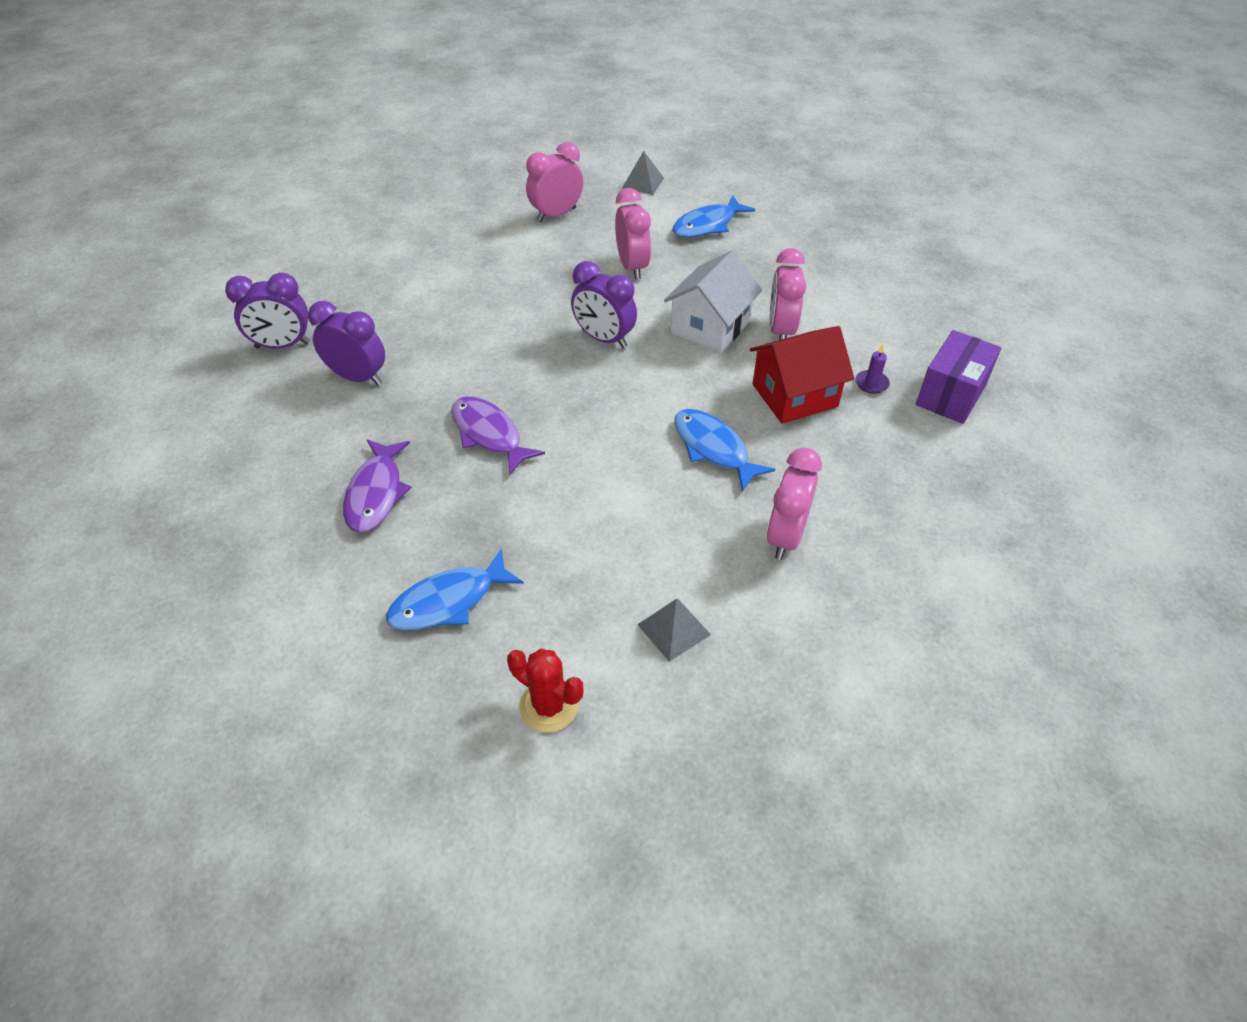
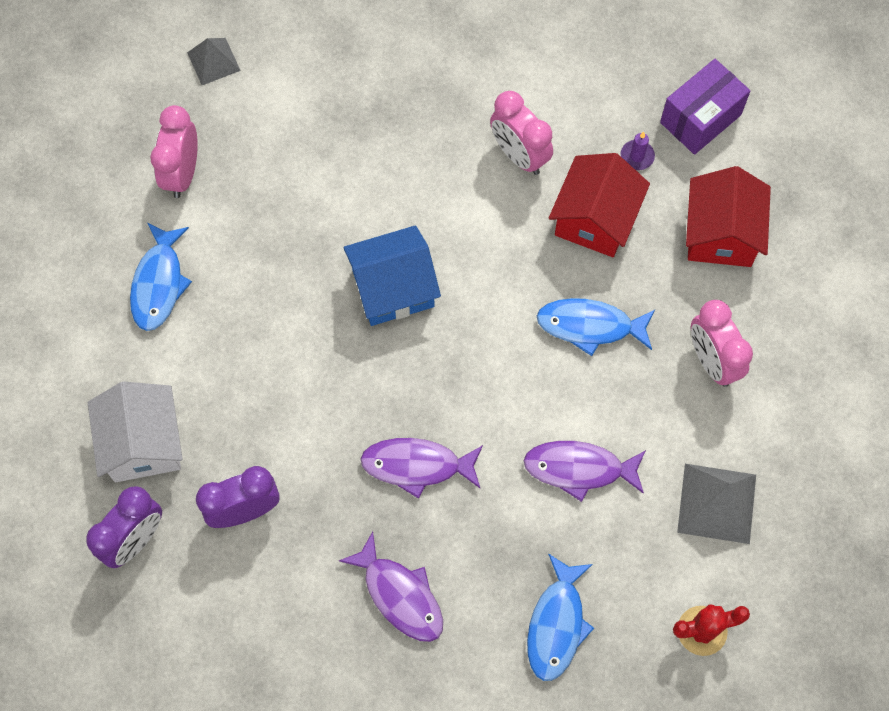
camera: 45 degrees left, 20 degrees up
purple clock [571,261,637,348] -> blue house [343,225,441,326]
pink clock [615,188,651,280] -> none
grey pyramid [637,599,711,662] -> grey pyramid [677,464,756,544], size x1.56
white house [664,250,762,353] -> white house moved to [88,382,183,482]
blue fish [672,195,755,238] -> blue fish moved to [130,223,192,331]
purple box [916,330,1001,424] -> purple box turned 60 degrees clockwise [660,59,750,155]
none -> purple fish [523,441,646,502]
none -> red house [686,166,771,267]

